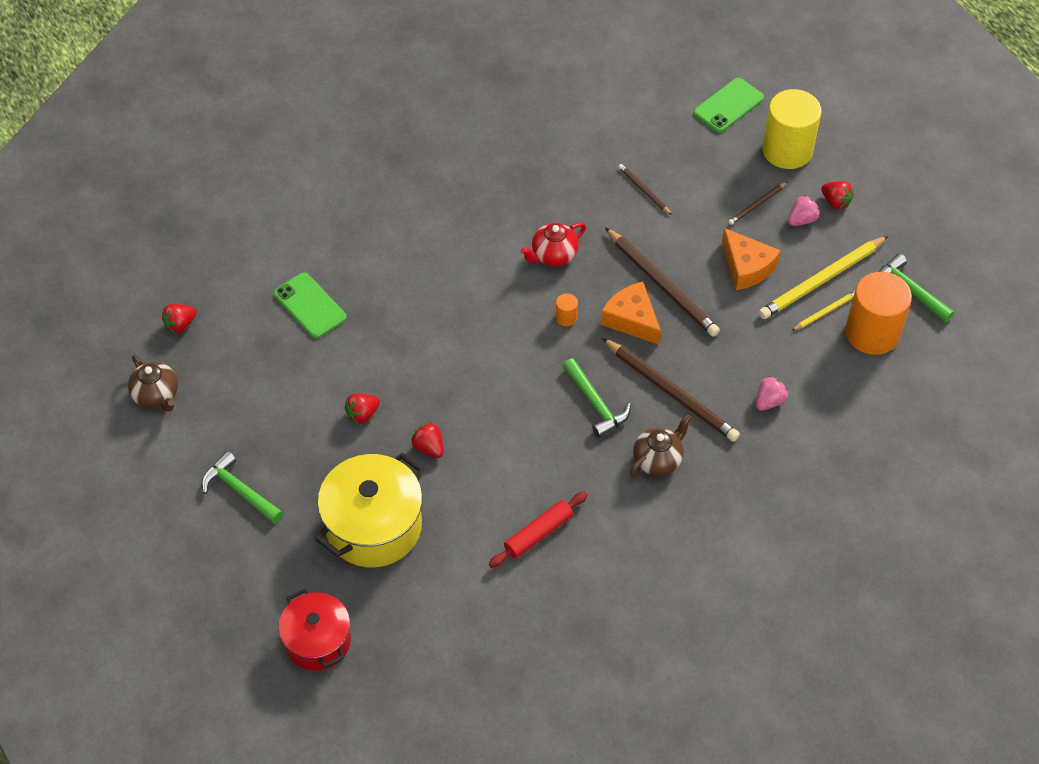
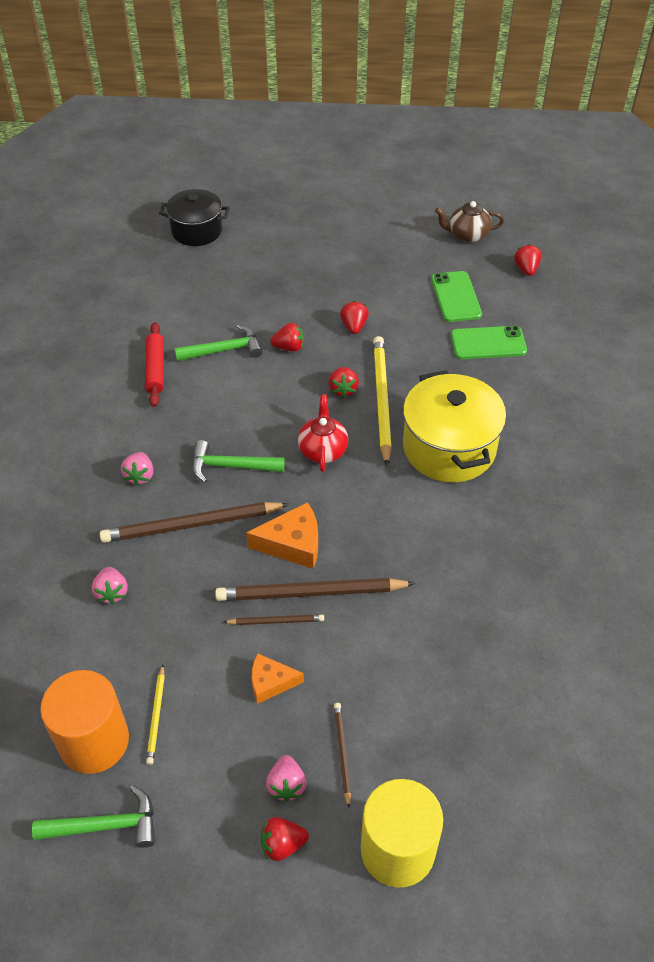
camera: 125 degrees right, 5 degrees down
green hammer [202,451,283,524] -> green hammer moved to [174,324,263,361]
red pot [279,588,351,671] -> black pot [159,189,229,246]
yellow pot [315,453,424,567] -> yellow pot moved to [403,370,506,482]
red teapot [520,222,586,266] -> red teapot moved to [298,395,348,472]
orange cylinder [556,293,578,326] -> none
brown pencil [618,164,672,215] -> brown pencil moved to [224,614,324,625]
brown teapot [630,414,692,477] -> pink strawberry [121,452,153,486]
green phone [694,78,764,133] -> green phone moved to [431,271,482,322]
orange cheese [722,228,781,290] -> orange cheese [252,653,304,704], size x0.66
yellow pencil [759,236,888,319] -> yellow pencil moved to [373,336,392,466]
none -> red strawberry [329,367,359,397]

